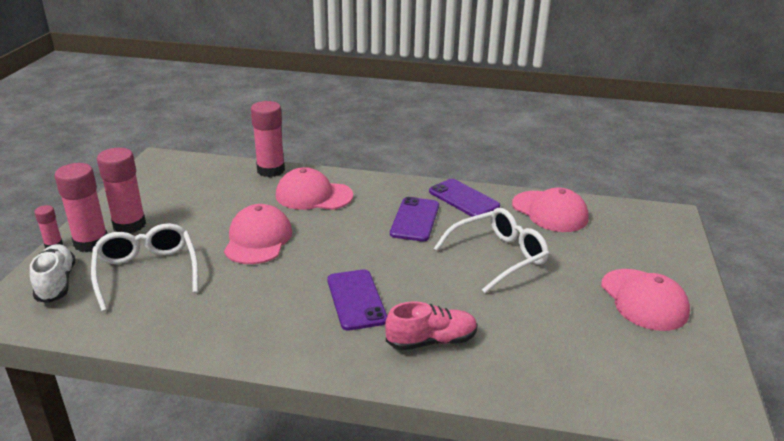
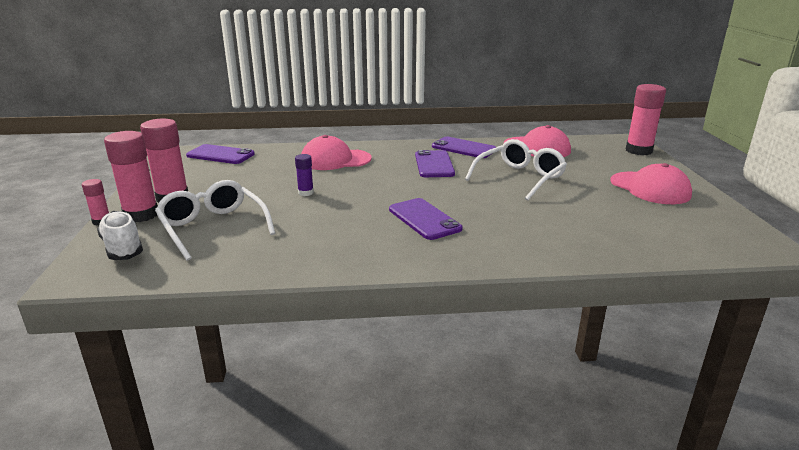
camera: 15 degrees left, 5 degrees down
pink cap [224,204,292,264] -> purple glue stick [295,154,314,196]
pink glue stick [251,101,285,177] -> pink glue stick moved to [626,84,666,155]
pink shoe [385,301,477,350] -> none
none -> purple phone [186,144,255,164]

